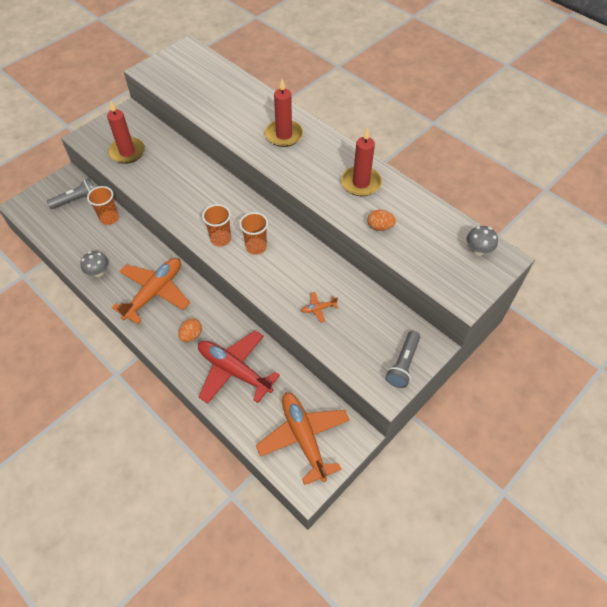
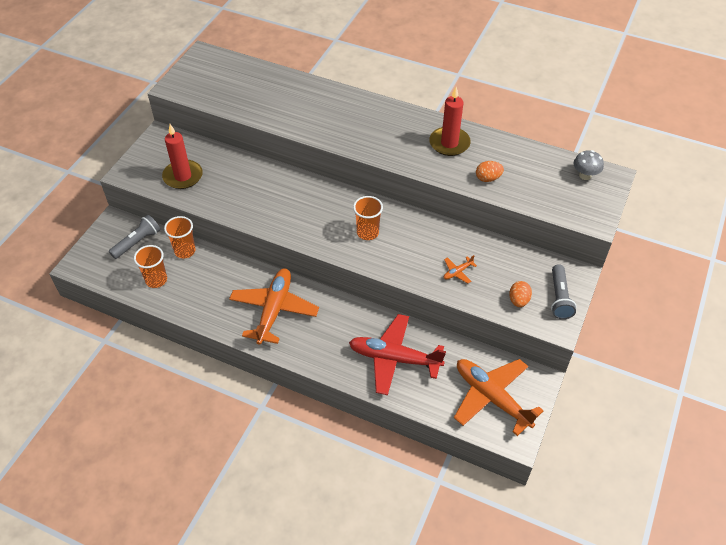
camera: 20 degrees left, 5 degrees down
grey mushroom [80,251,108,277] -> none
orange egg [178,319,202,342] -> orange egg moved to [509,281,532,307]
orange cup [202,204,231,247] -> orange cup moved to [134,245,167,288]
red candle [265,79,303,147] -> none

